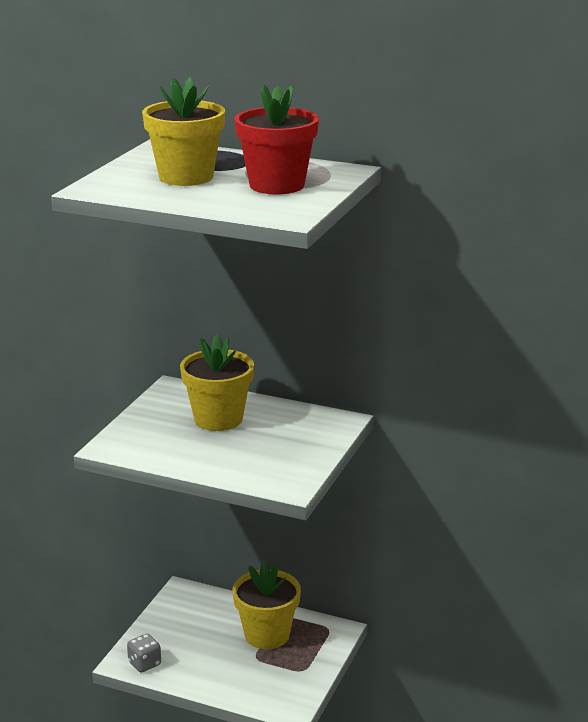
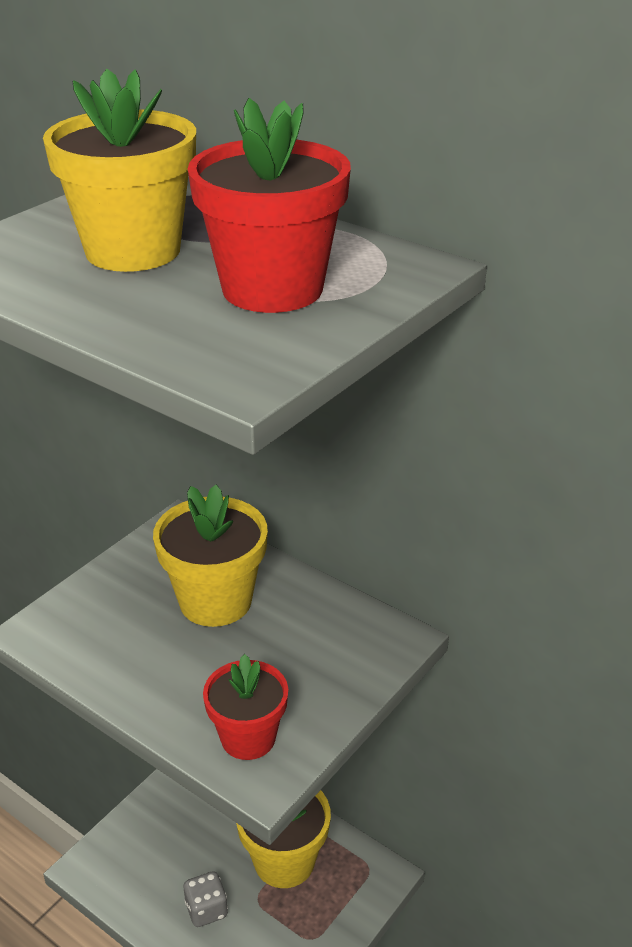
camera: 15 degrees right, 10 degrees up
grey dice [127,634,161,673] -> grey dice moved to [184,871,228,927]
none -> red flower pot [203,654,288,760]

